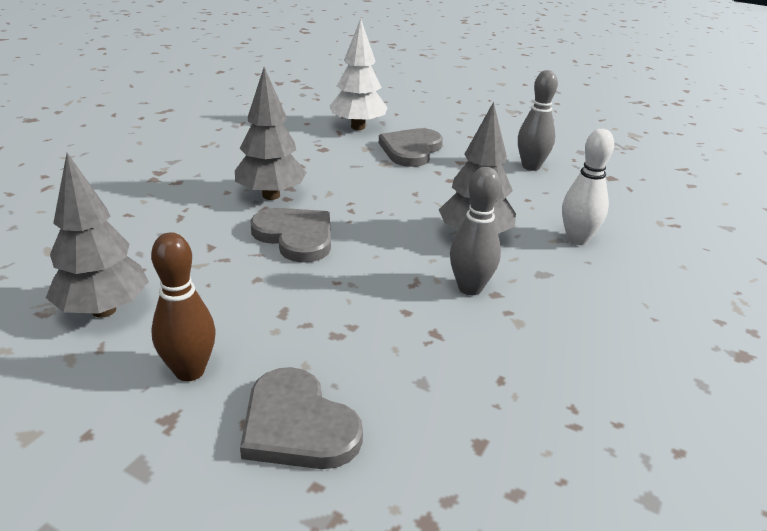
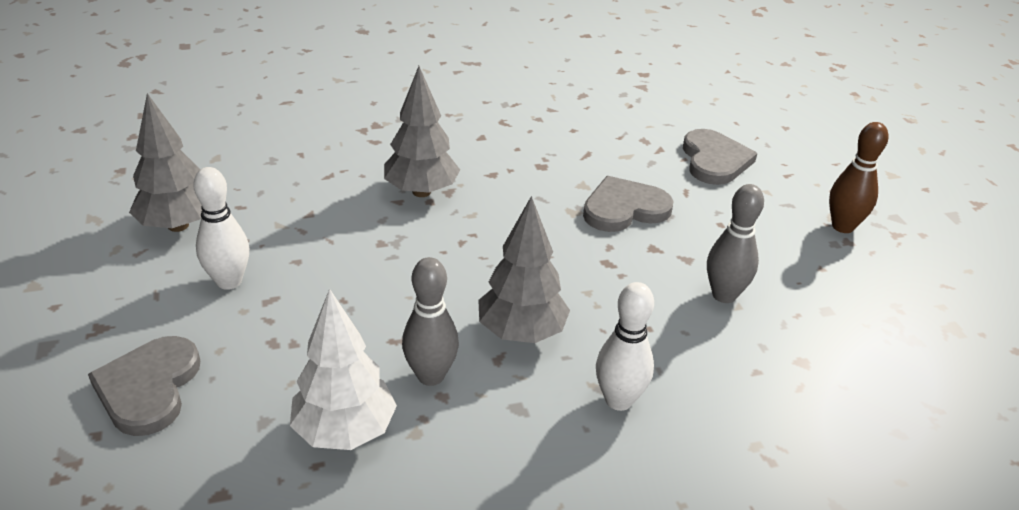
camera: 45 degrees right, 5 degrees up
brown bowling pin [151,232,215,381] -> brown bowling pin moved to [829,122,889,233]
grey heart [250,208,331,263] -> grey heart moved to [683,129,757,185]
white tree [330,18,388,130] -> white tree moved to [290,288,397,450]
none -> white bowling pin [193,167,249,290]

